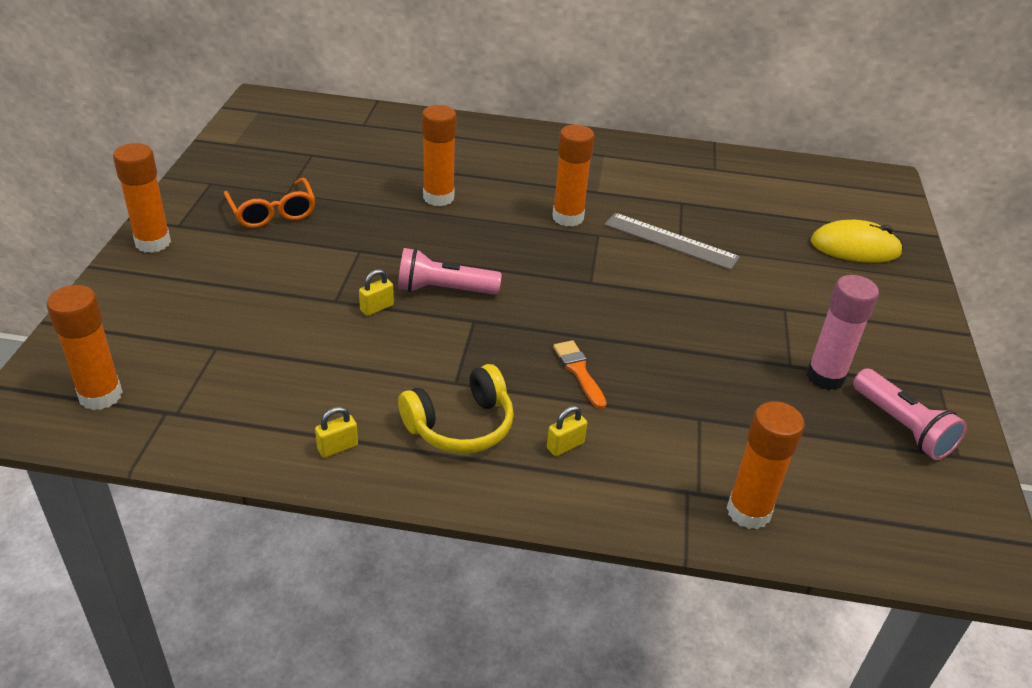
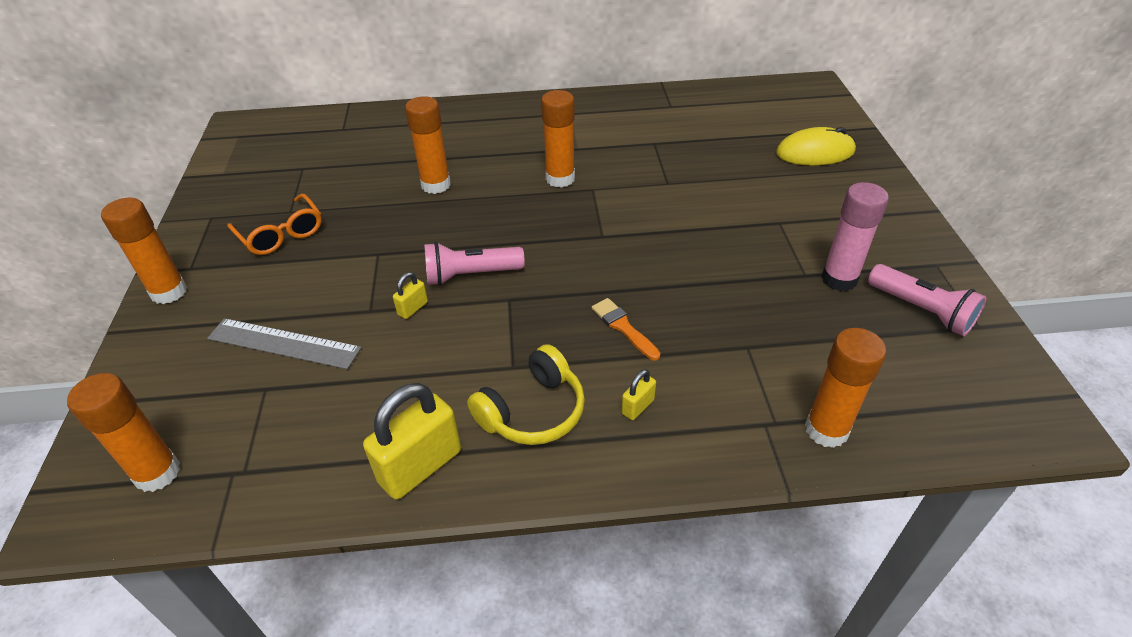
camera: 10 degrees left, 5 degrees up
yellow padlock [315,407,358,458] -> yellow padlock [363,383,461,500], size x2.13
grey ruler [604,213,740,270] -> grey ruler moved to [207,318,361,369]

